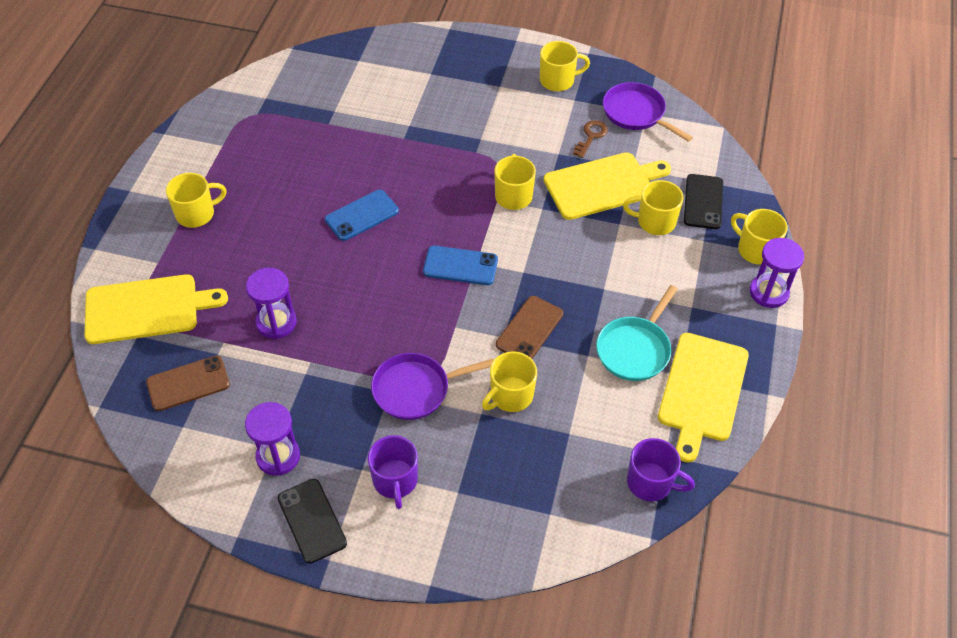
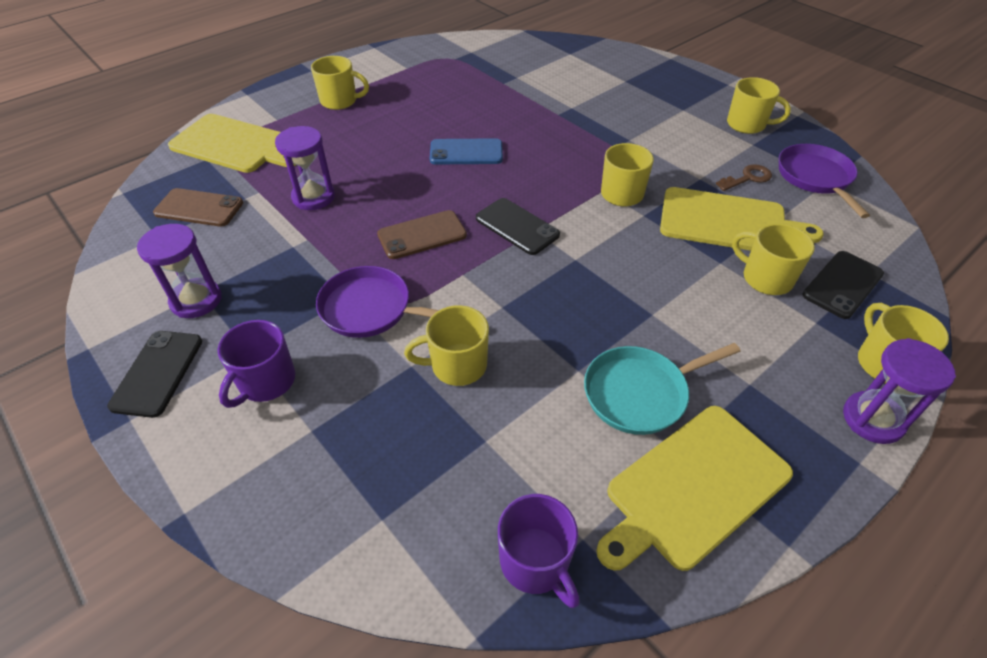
camera: 35 degrees right, 5 degrees down
blue phone [423,246,498,285] -> black phone [476,198,560,255]
brown phone [496,296,563,359] -> brown phone moved to [377,210,467,259]

